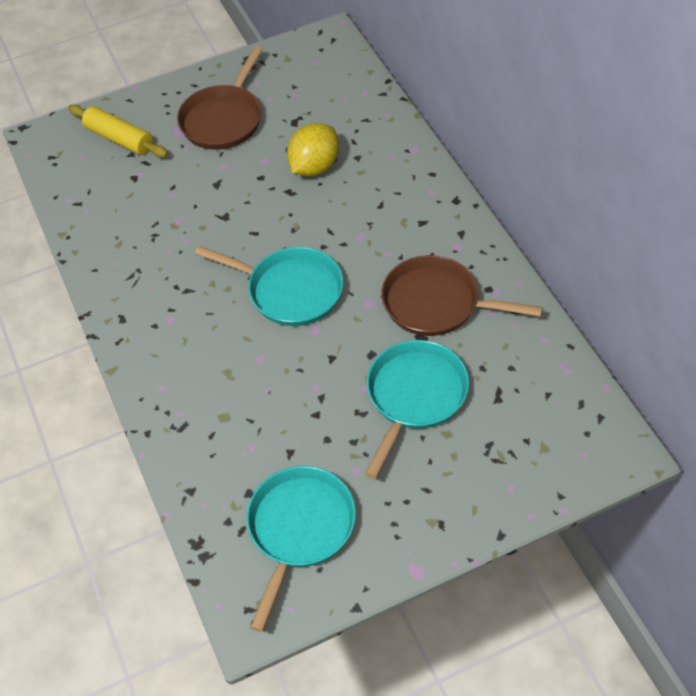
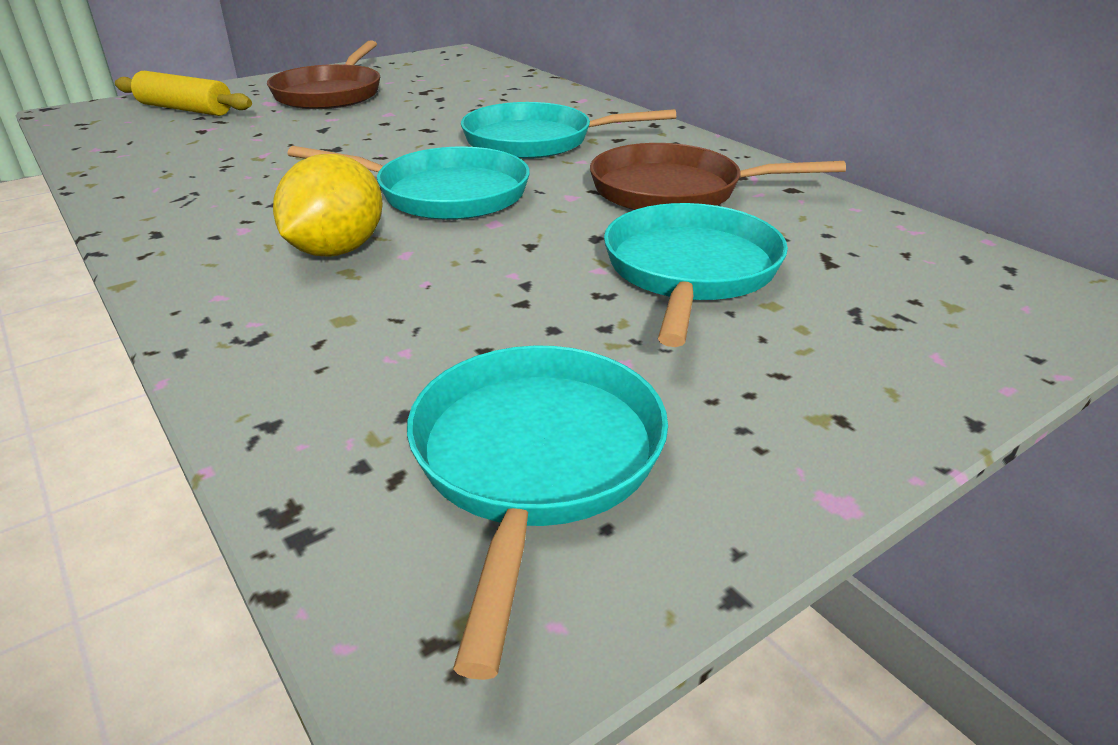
camera: 15 degrees left, 20 degrees down
yellow lemon [287,123,339,176] -> yellow lemon moved to [273,154,383,257]
none -> turquoise pan [461,102,676,159]

